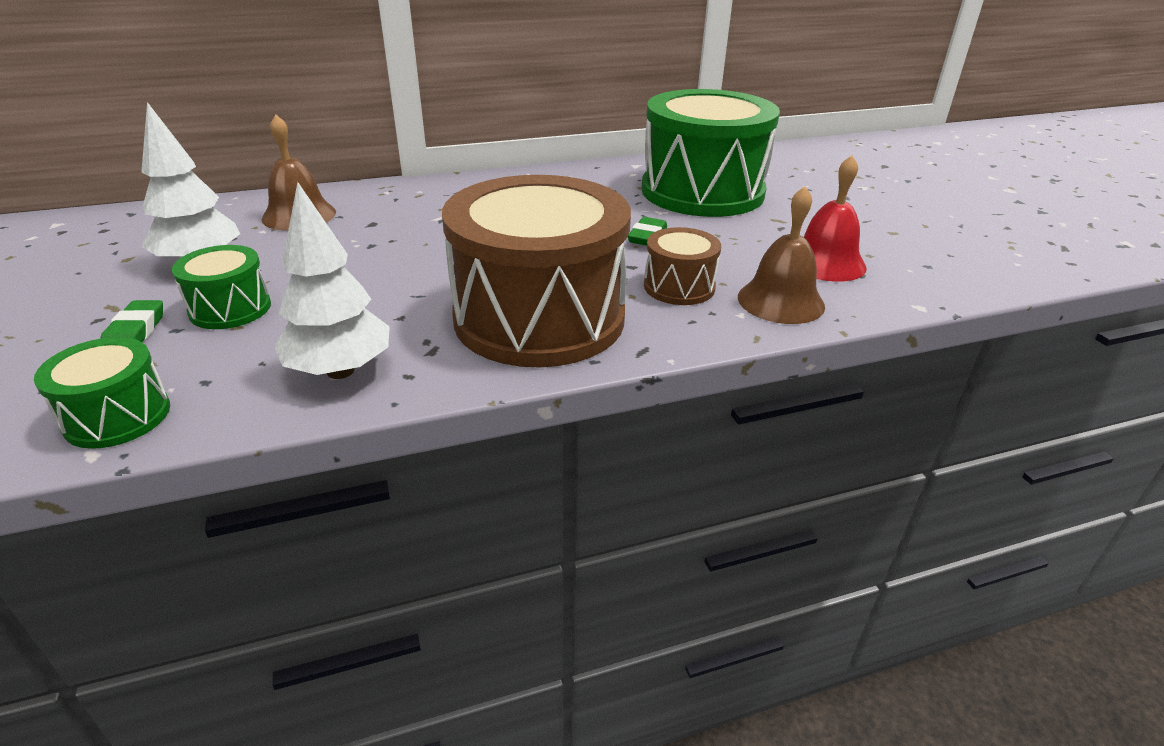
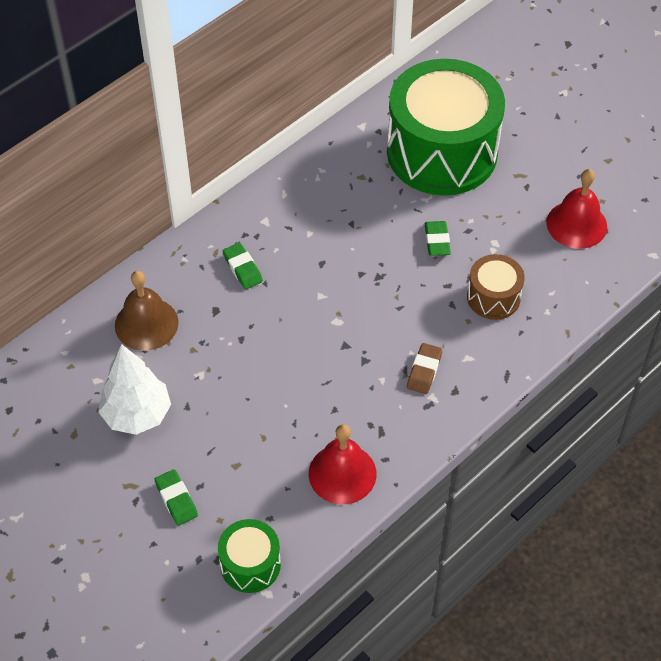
camera: 25 degrees left, 20 degrees up
green drum [172,245,271,329] -> none
white tree [274,182,390,379] -> red bell [309,424,377,504]
brown drum [442,175,631,367] -> brown eraser [407,343,442,394]
brown bell [738,186,825,324] -> none
none -> green eraser [223,243,263,289]

